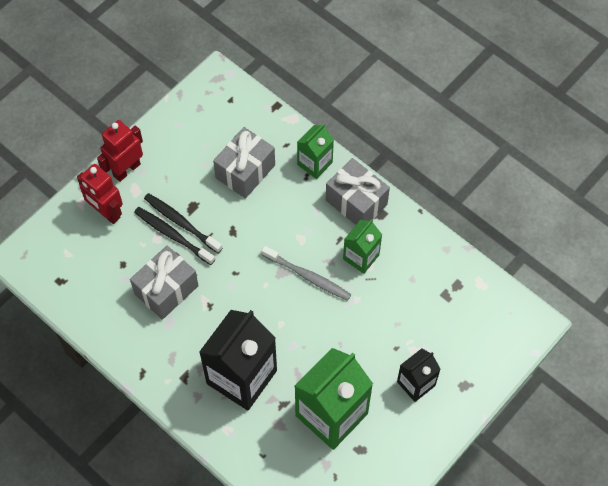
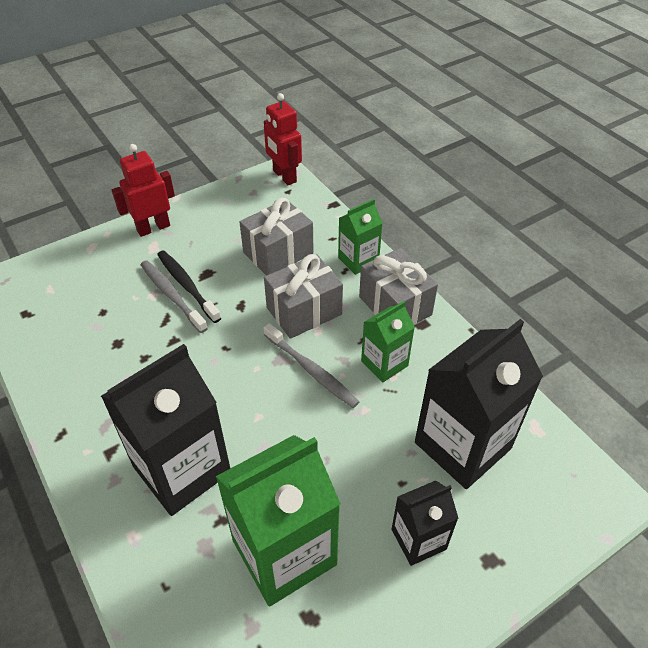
camera: 15 degrees right, 15 degrees down
red robot [77,164,123,224] -> red robot moved to [264,93,302,185]
grey gift [130,246,199,320] -> grey gift moved to [264,254,343,339]
black toothbrush [134,207,215,265] -> grey toothbrush [141,260,208,333]
none -> black carton [415,319,543,489]

